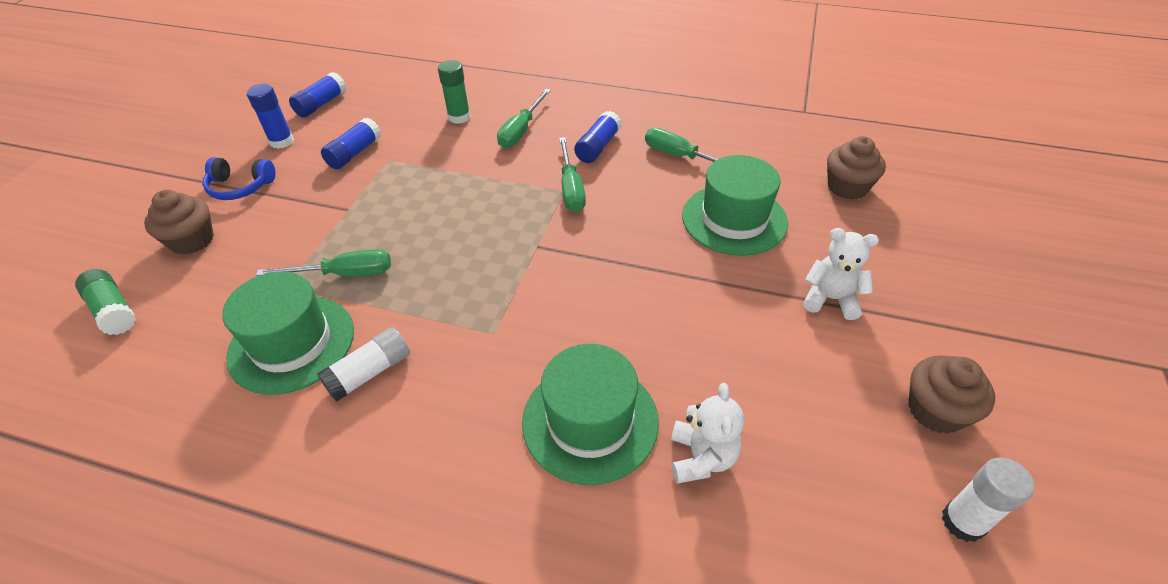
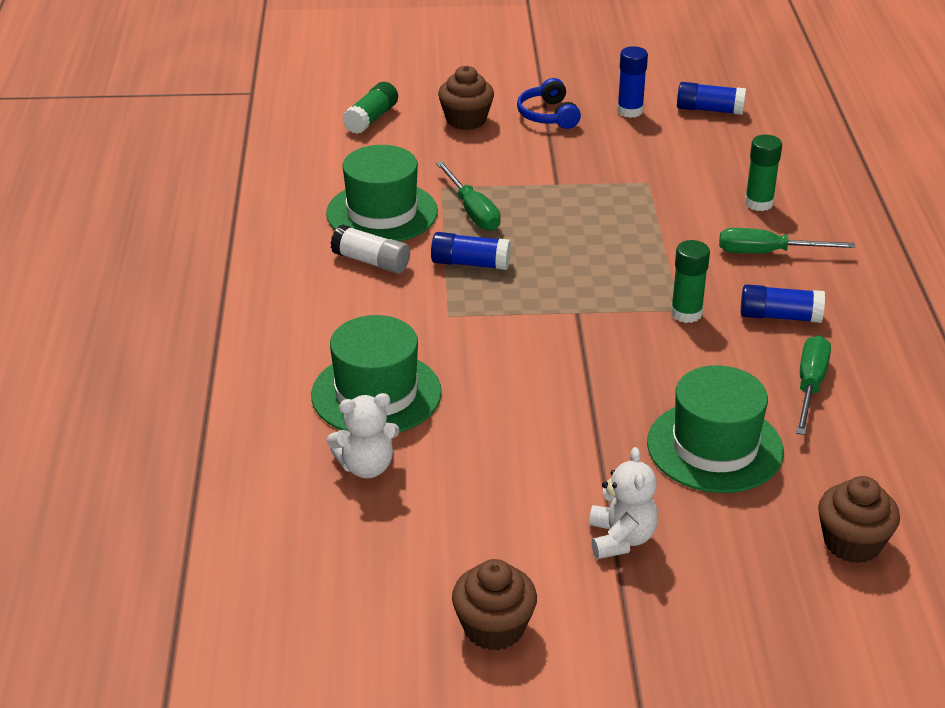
camera: 70 degrees right, 10 degrees down
blue glue stick [321,118,381,169] -> blue glue stick moved to [431,232,511,270]
green screwdriver [559,137,586,212] -> green glue stick [671,240,710,323]
white glue stick [942,457,1035,542] -> none

